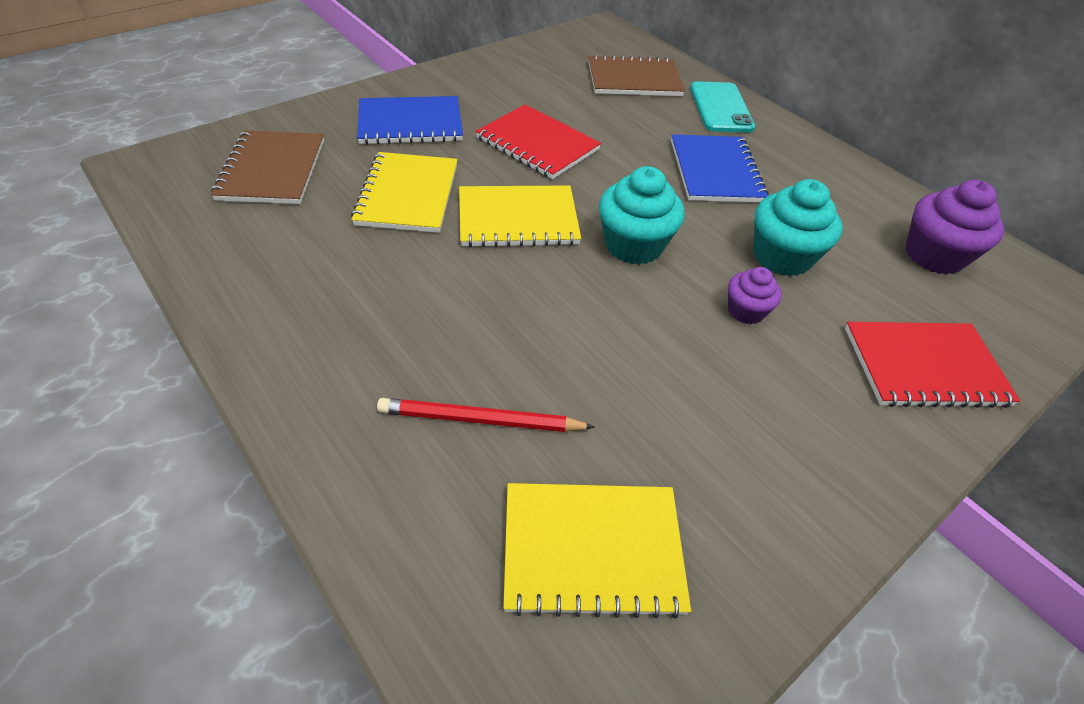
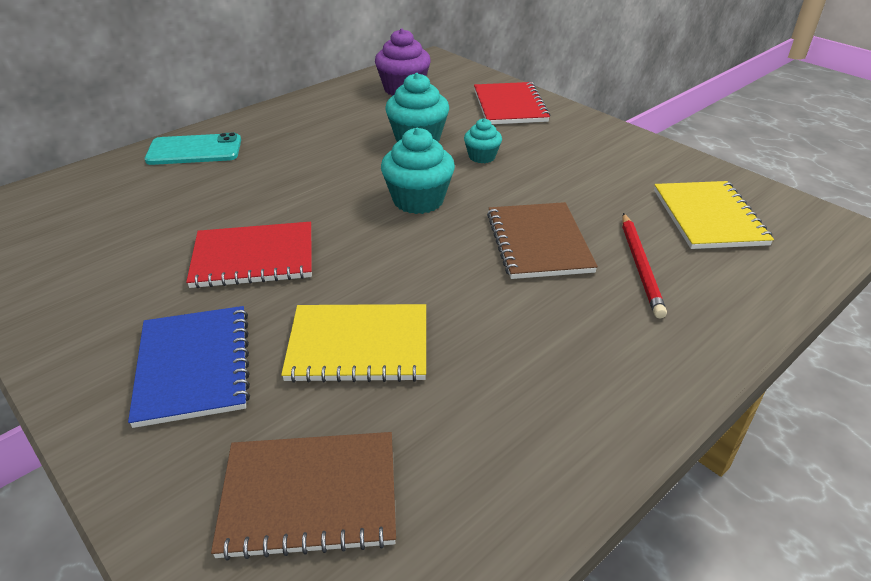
camera: 90 degrees left, 10 degrees down
yellow notebook [459,186,581,247] -> none
red notebook [475,104,601,179] -> red notebook turned 45 degrees clockwise [186,222,312,288]
brown notebook [589,54,685,96] -> brown notebook moved to [487,202,598,279]
blue notebook [671,134,768,202] -> none
purple cupcake [728,267,782,324] -> turquoise cupcake [464,118,502,163]

